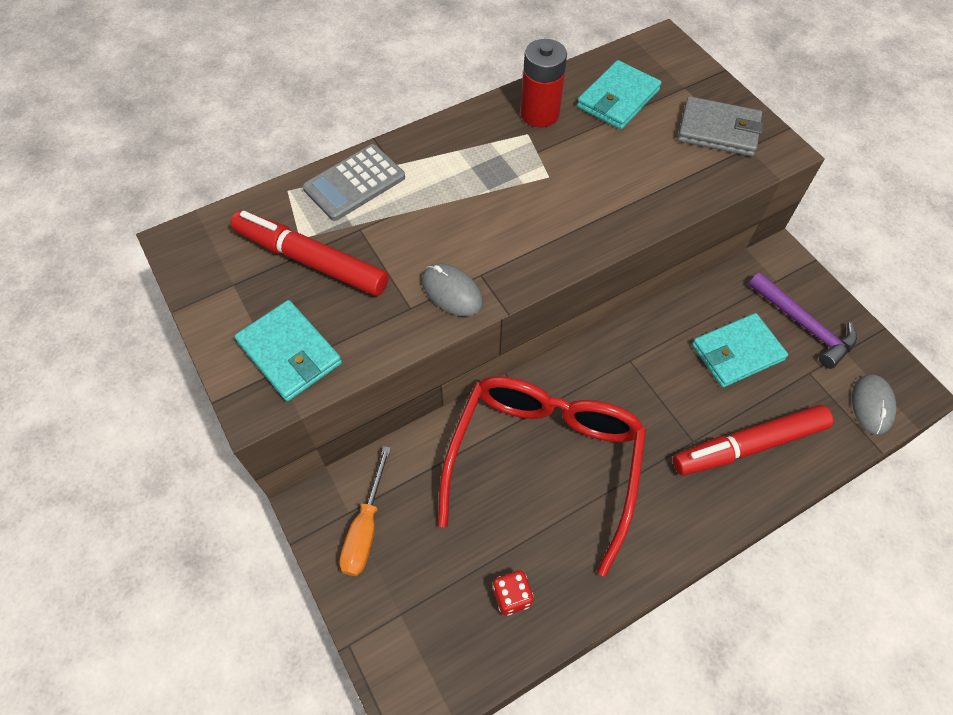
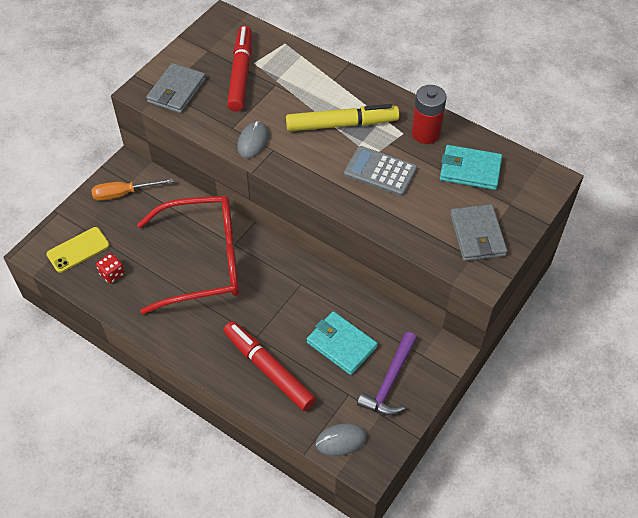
camera: 65 degrees right, 5 degrees down
turquoise wallet [234,300,342,401] -> grey wallet [146,63,206,114]
grey calculator [303,144,405,221] -> grey calculator moved to [344,146,417,196]
none -> yellow phone [46,227,109,273]
none -> yellow marker [286,104,399,132]

